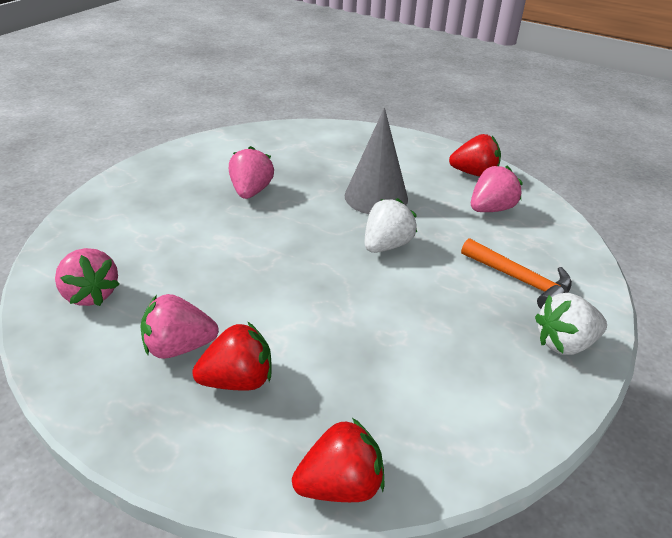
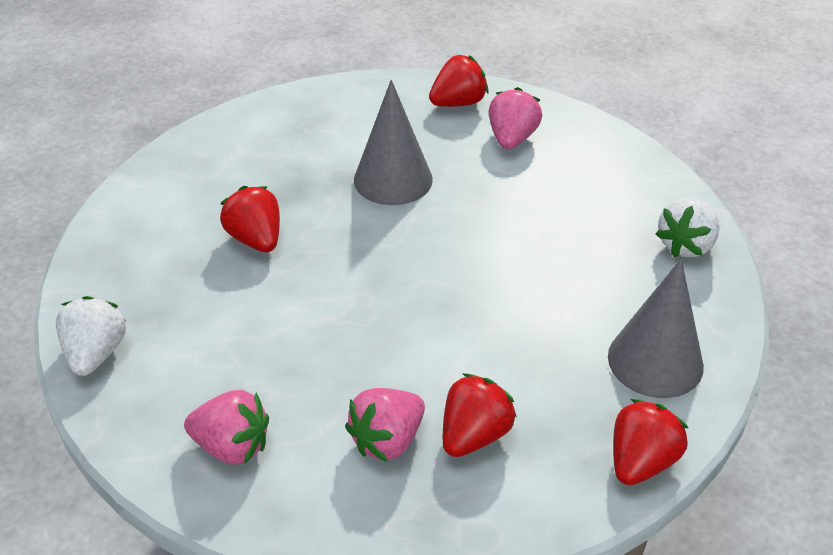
camera: 35 degrees left, 5 degrees up
pink strawberry [229,146,274,199] -> red strawberry [220,186,280,252]
white strawberry [365,198,417,253] -> white strawberry moved to [56,296,126,376]
orange hammer [461,238,572,309] -> none
none -> grey cone [608,259,704,398]

